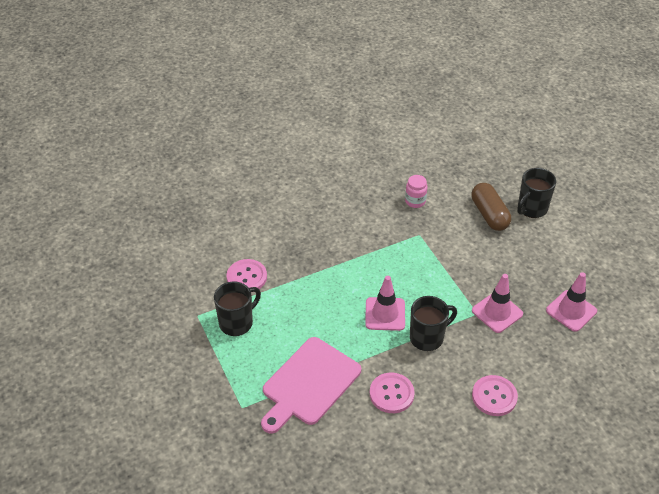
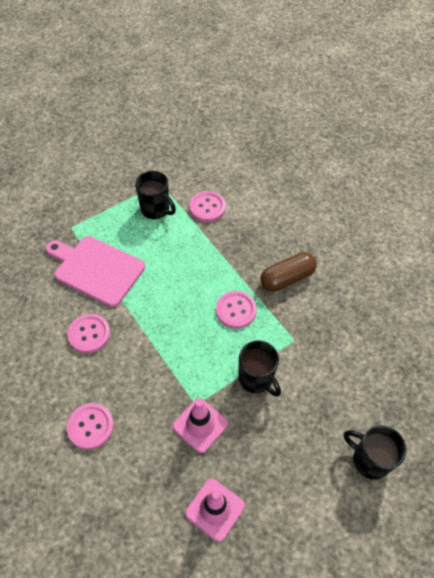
camera: 80 degrees right, 10 degrees up
pink traffic cone [365,276,405,331] -> none
pink jar [405,175,428,208] -> none
black mug [410,296,457,351] -> black mug moved to [238,340,281,397]
brown capsule [471,183,511,231] -> brown capsule moved to [260,252,317,292]
none -> pink button [216,291,257,328]

